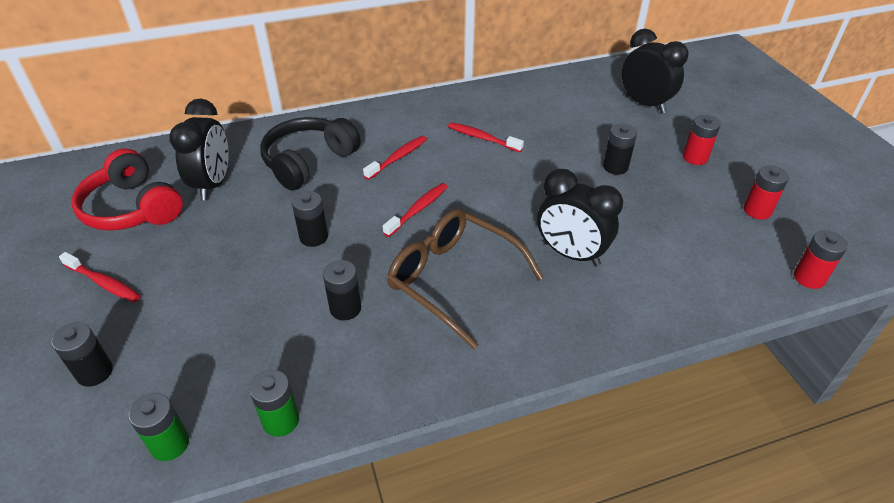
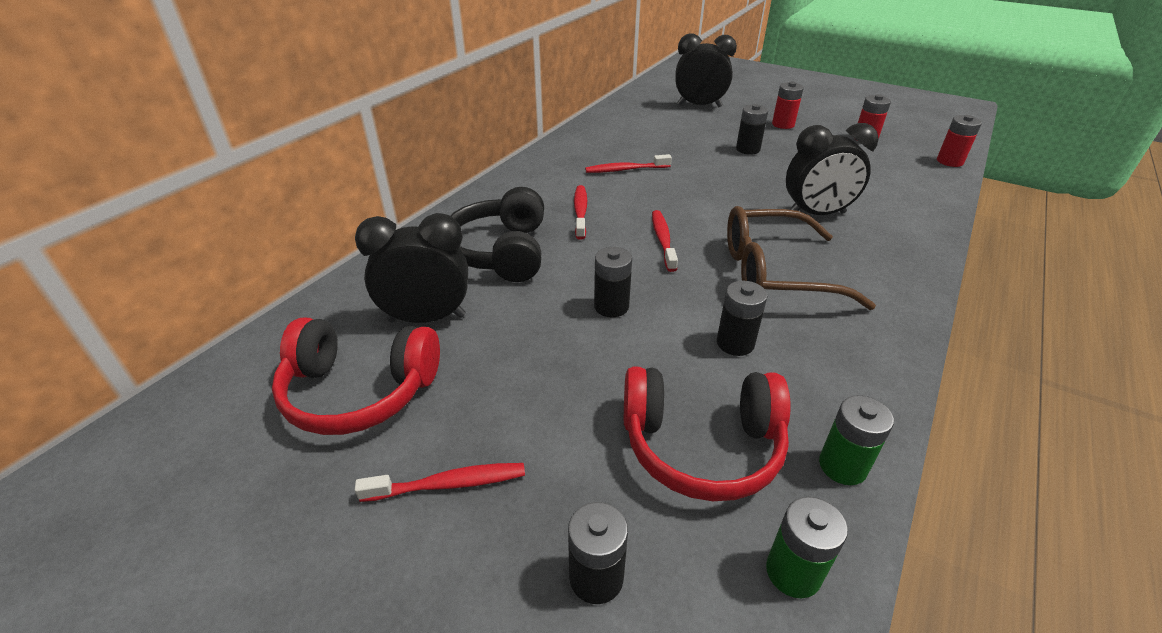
camera: 40 degrees left, 5 degrees down
black clock [169,98,229,200] -> black clock turned 60 degrees counterclockwise [355,213,468,323]
none -> red headphones [624,366,791,501]

